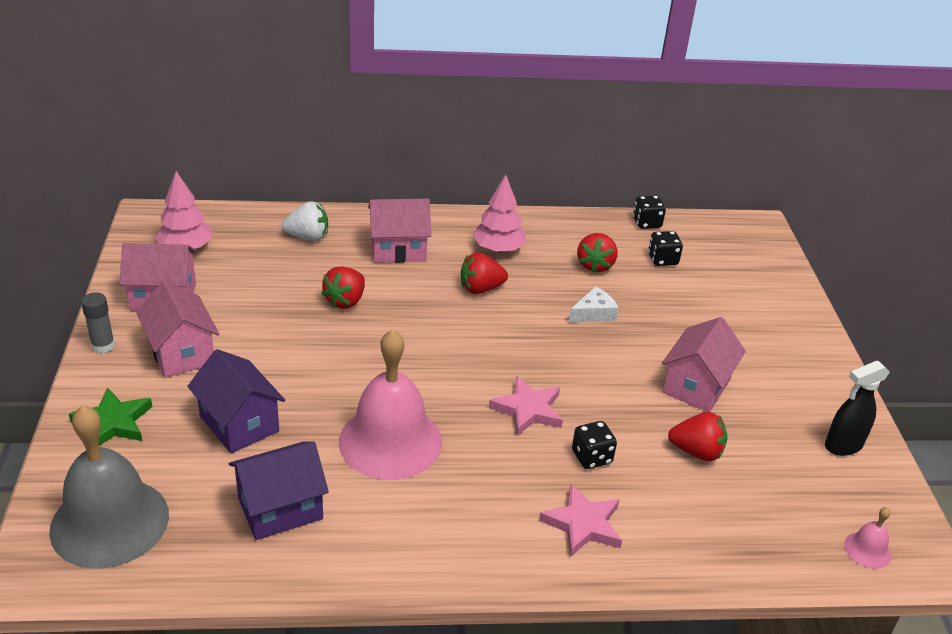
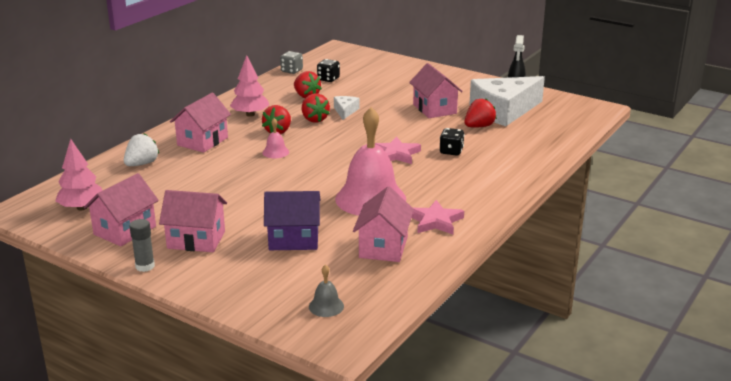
camera: 50 degrees left, 10 degrees down
grey bell [49,405,169,569] -> grey bell [309,264,344,317], size x0.41
green star [69,387,153,446] -> none
purple house [229,442,329,540] -> pink house [353,186,414,262]
red strawberry [321,266,365,309] -> red strawberry moved to [302,94,330,123]
pink star [539,484,622,557] -> pink star moved to [411,200,464,234]
black dice [633,196,666,229] -> grey dice [280,51,303,74]
pink bell [844,507,891,569] -> pink bell moved to [262,118,289,158]
none -> white cheese [469,76,545,126]

